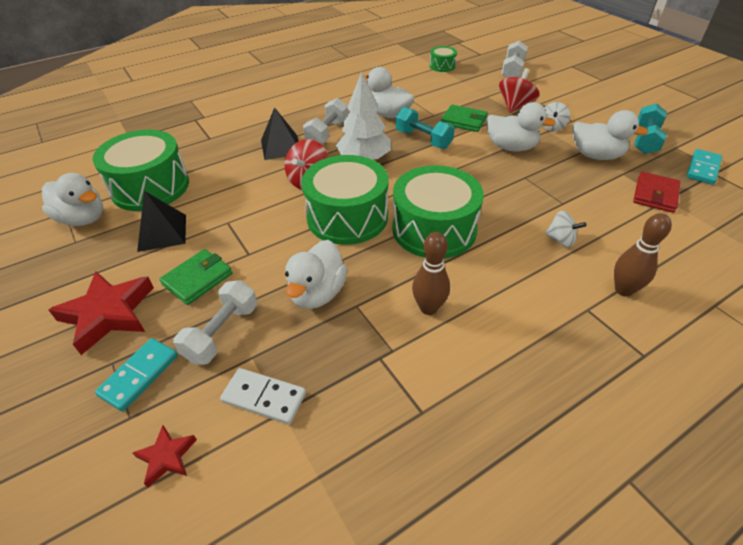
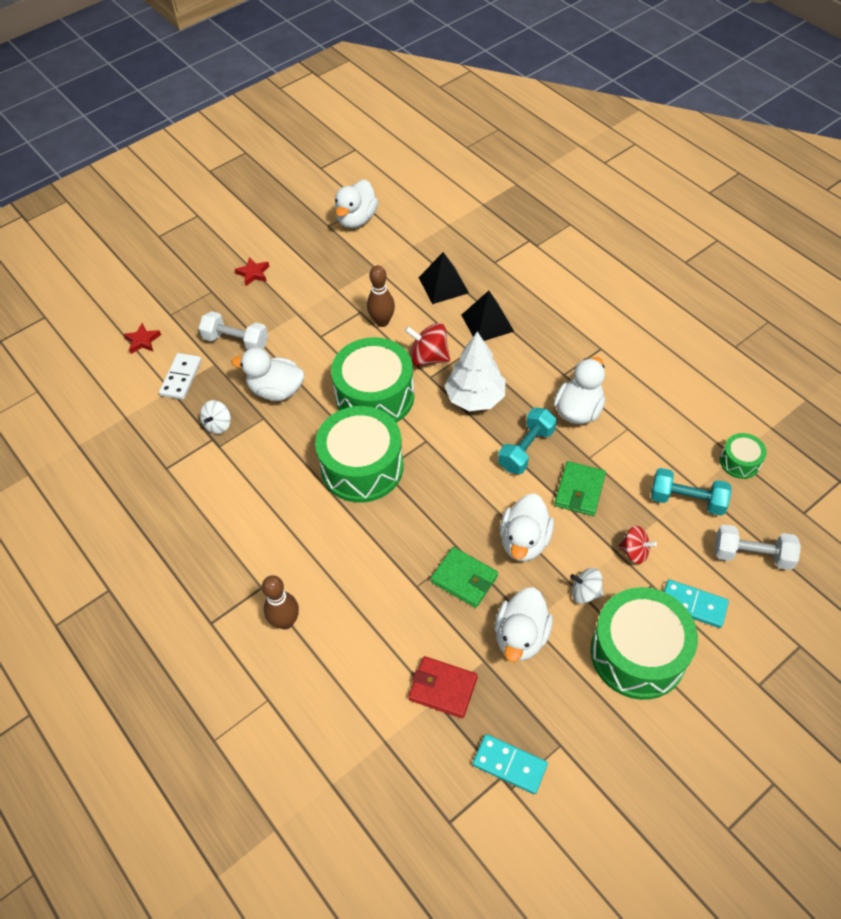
camera: 85 degrees right, 10 degrees up
red star [49,271,154,355] -> red star [235,257,269,286], size x0.50
green drum [93,130,189,211] -> green drum moved to [591,587,698,700]
turquoise domino [95,338,178,411] -> turquoise domino moved to [664,579,729,628]
black pyramid [137,191,186,252] -> black pyramid moved to [418,252,469,304]
green wallet [159,249,232,305] -> green wallet moved to [431,547,498,608]
white dumbbell [303,98,349,144] -> none
brown bowling pin [412,232,450,315] -> brown bowling pin moved to [367,265,395,327]
red spinning top [499,68,539,113] -> red spinning top [619,526,657,564], size x0.65
white spinning top [545,211,587,247] -> white spinning top moved to [200,400,231,434]
turquoise dumbbell [634,103,667,154] -> turquoise dumbbell moved to [651,468,731,516]

